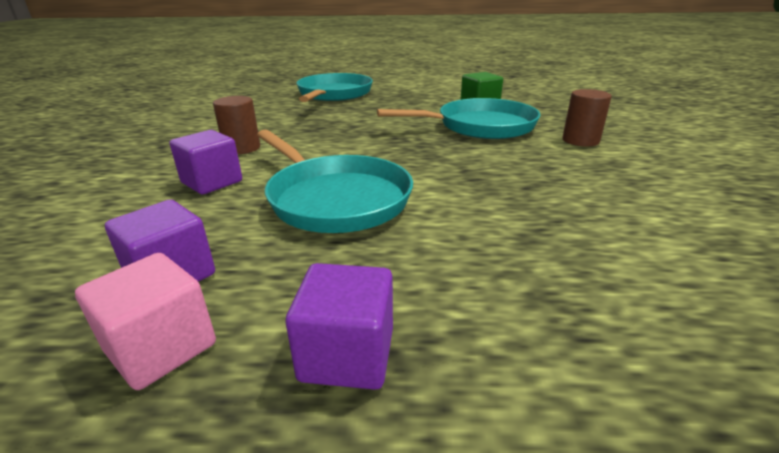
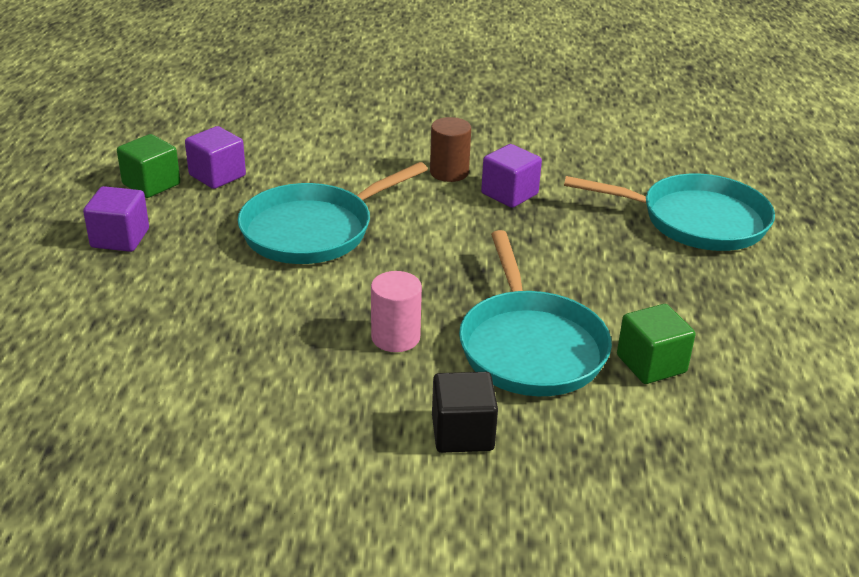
camera: 90 degrees right, 5 degrees up
pink cube [75,253,216,390] -> green cube [117,134,180,198]
purple cube [170,130,242,194] -> purple cube moved to [481,144,542,208]
brown cylinder [562,89,612,147] -> black cube [432,372,498,453]
none -> pink cylinder [371,271,422,352]

